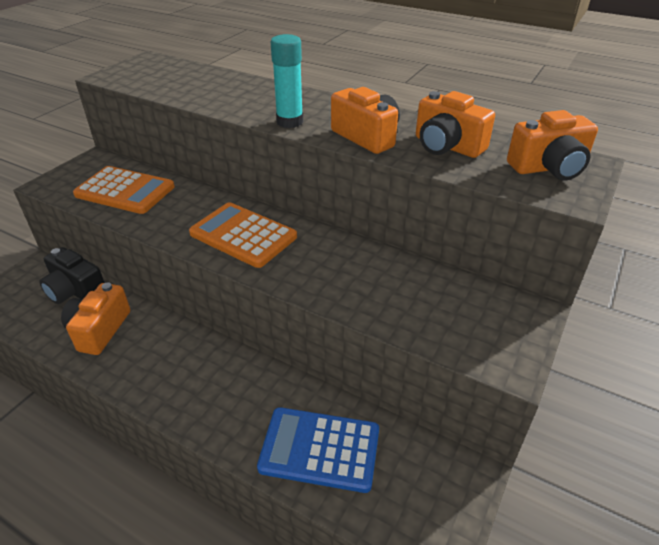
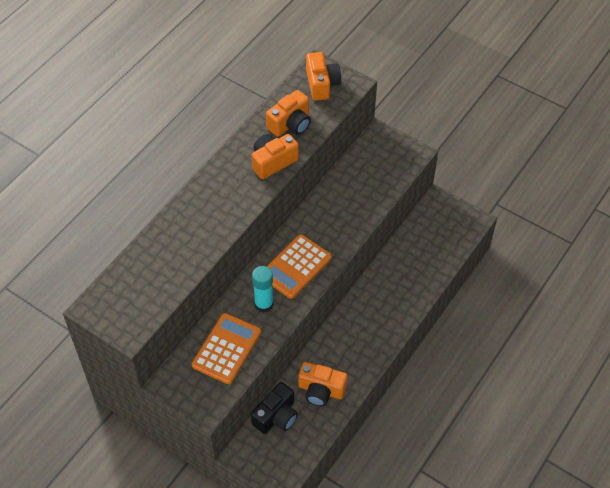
camera: 85 degrees left, 15 degrees up
blue calculator [257,407,379,493] -> none
turquoise glue stick [271,34,303,128] -> turquoise glue stick moved to [252,266,274,313]

